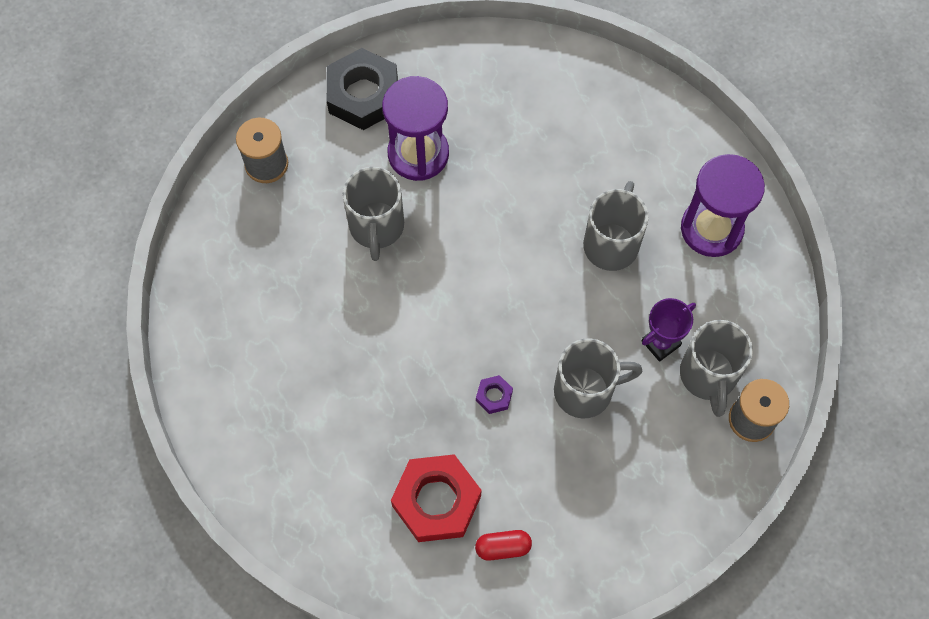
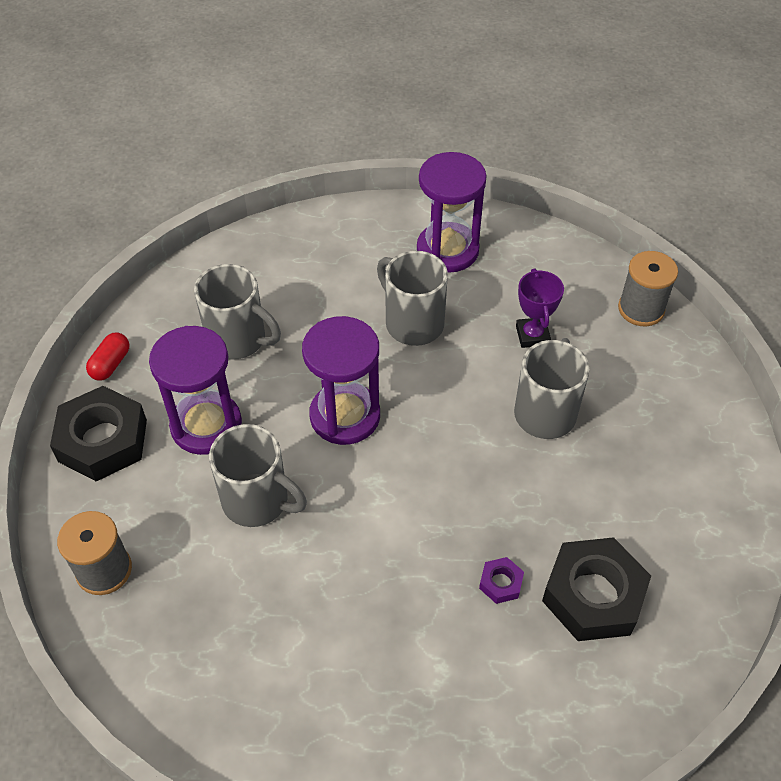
camera: 60 degrees left, 15 degrees down
red nut [391,454,481,542] -> black nut [542,537,651,641]
red capsule [475,530,532,561] -> red capsule moved to [86,333,129,381]
purple nut [476,375,513,414] -> purple nut moved to [479,557,524,604]
grey mug [680,320,753,417] -> grey mug moved to [194,264,281,360]
none -> purple hourglass [302,316,380,445]

